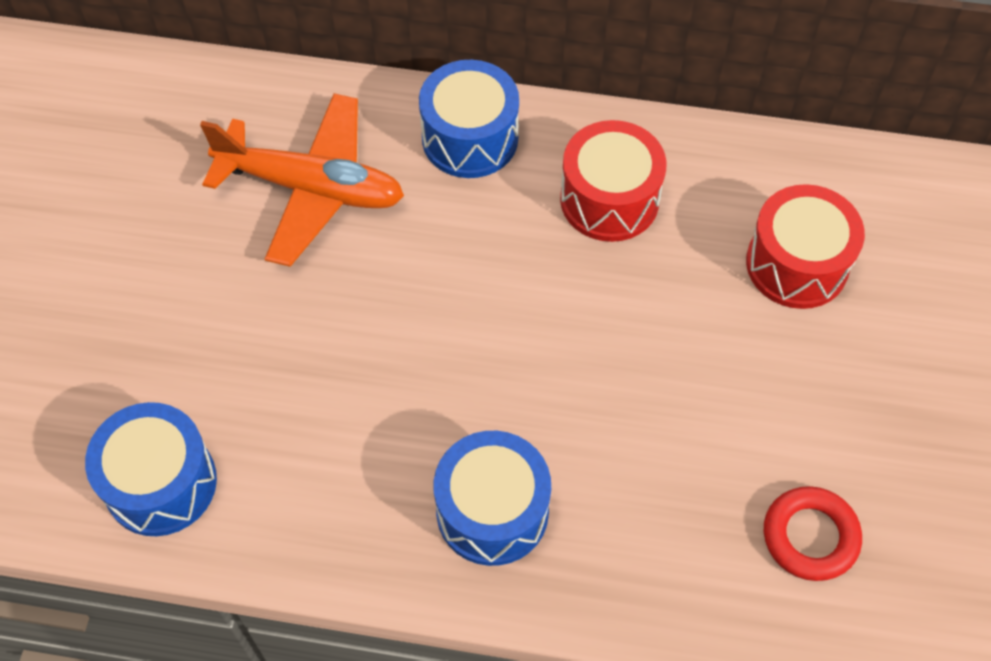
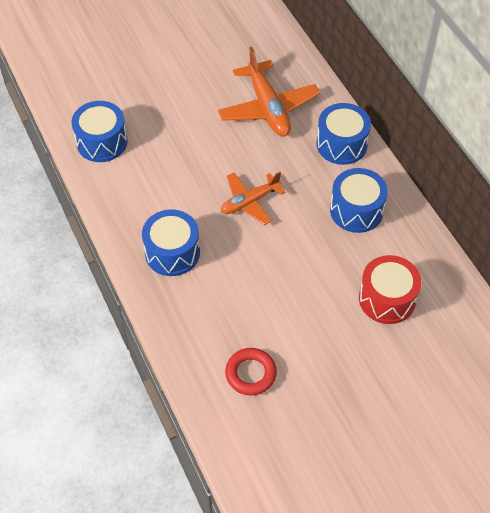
camera: 55 degrees right, 5 degrees down
red drum [560,120,667,242] -> blue drum [330,168,388,233]
none -> orange plane [221,172,285,225]

